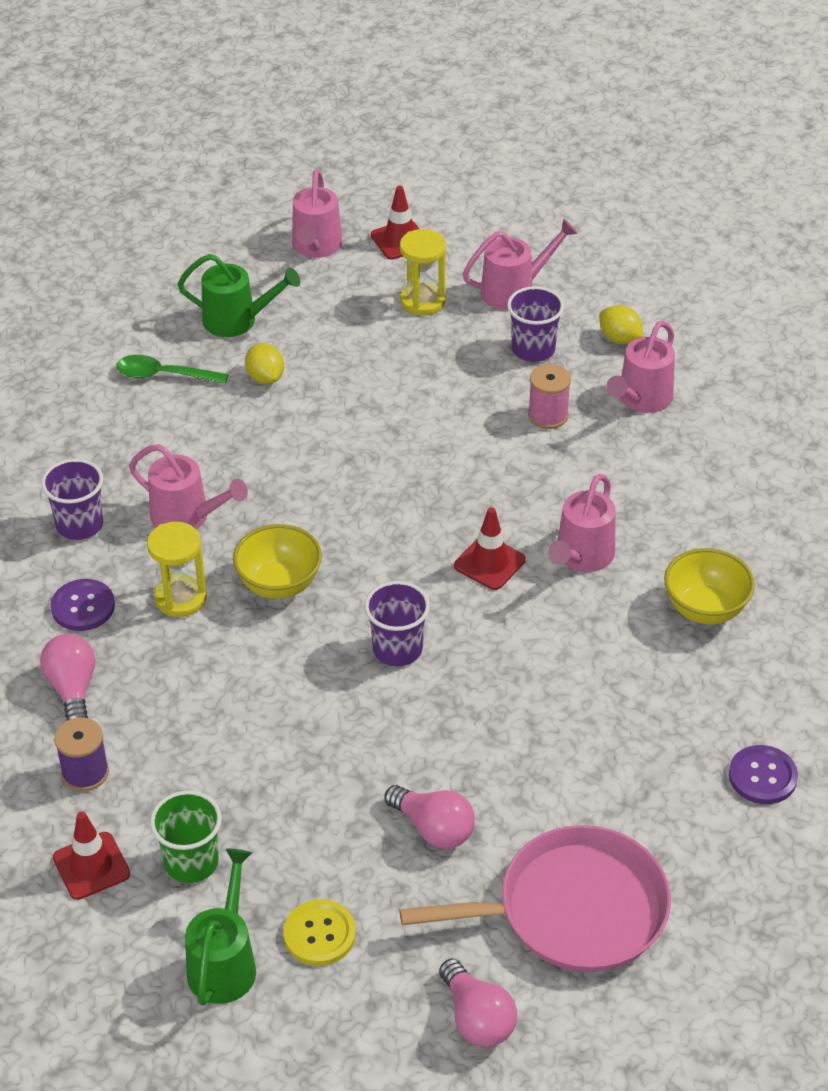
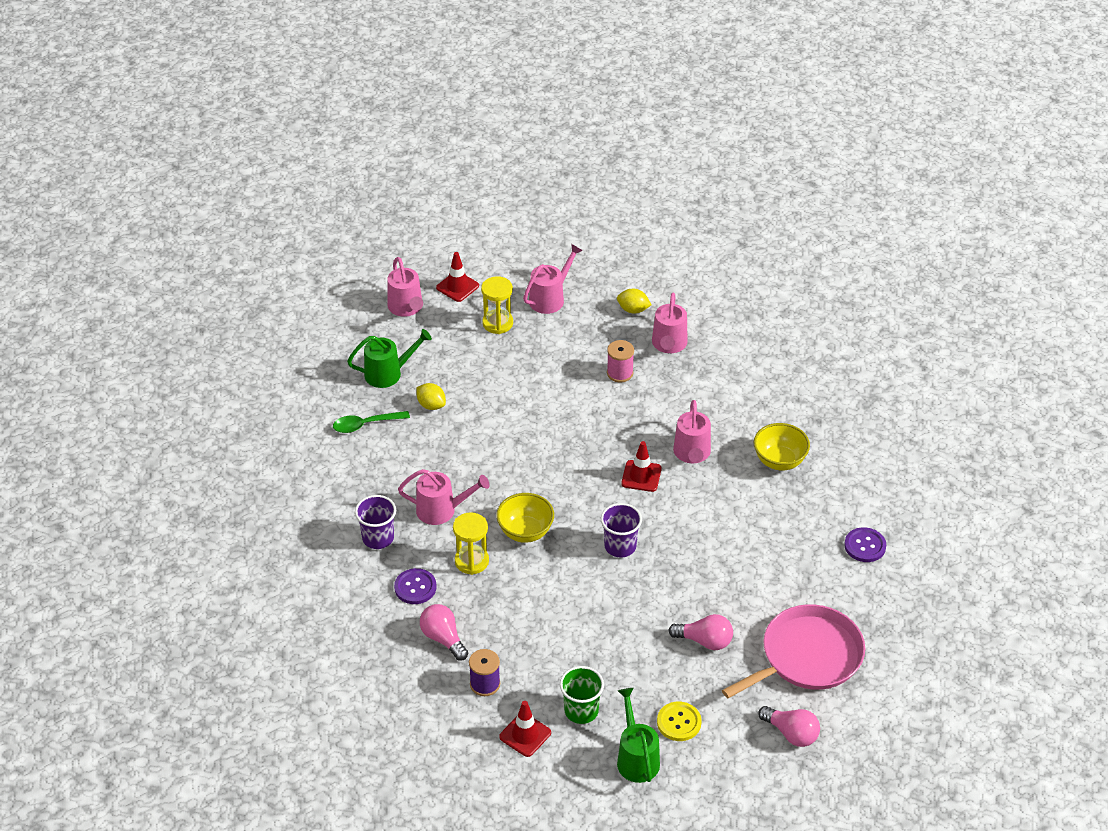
camera: 25 degrees left, 0 degrees up
purple cup [507,286,564,362] -> none

